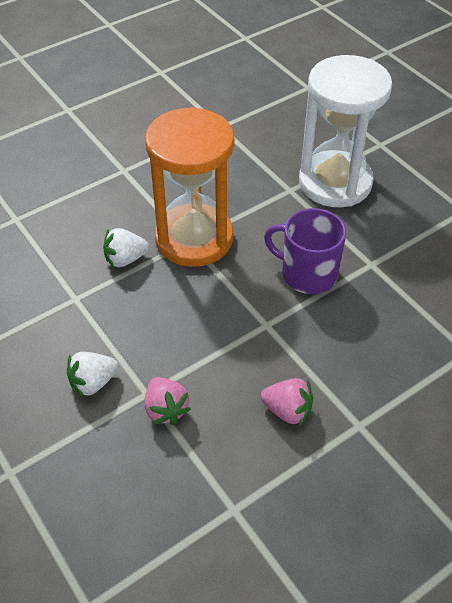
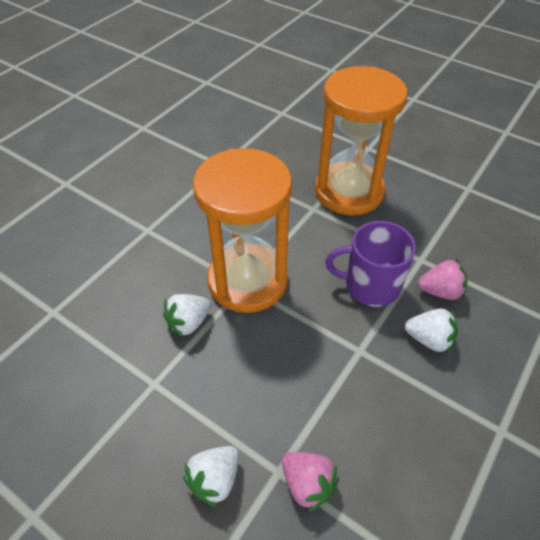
camera: 20 degrees left, 0 degrees up
pink strawberry [260,378,313,426] -> pink strawberry moved to [418,259,468,300]
white hourglass [299,55,392,207] -> orange hourglass [315,66,408,215]
none -> white strawberry [405,309,458,353]

